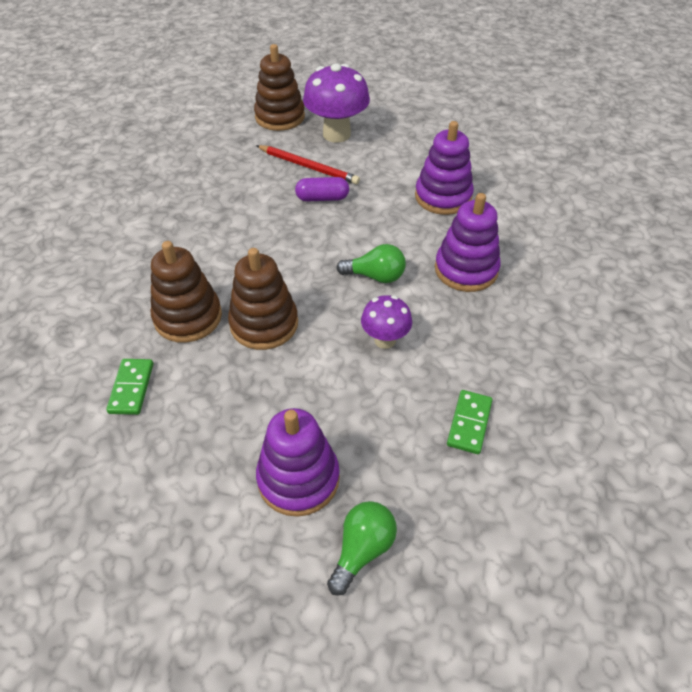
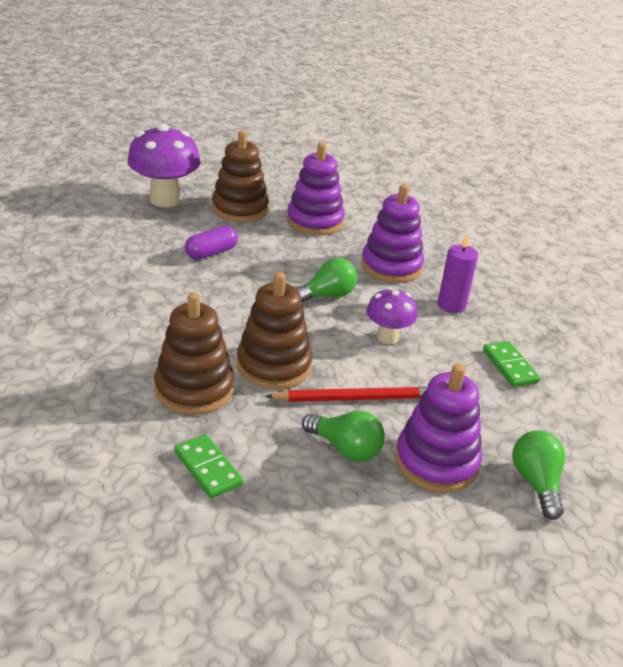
camera: 40 degrees left, 15 degrees down
brown stacking toy [254,44,305,131] -> brown stacking toy moved to [212,130,269,222]
red pencil [256,145,360,185] -> red pencil moved to [265,387,427,402]
none -> green light bulb [302,411,385,462]
none -> purple candle [438,233,478,313]

